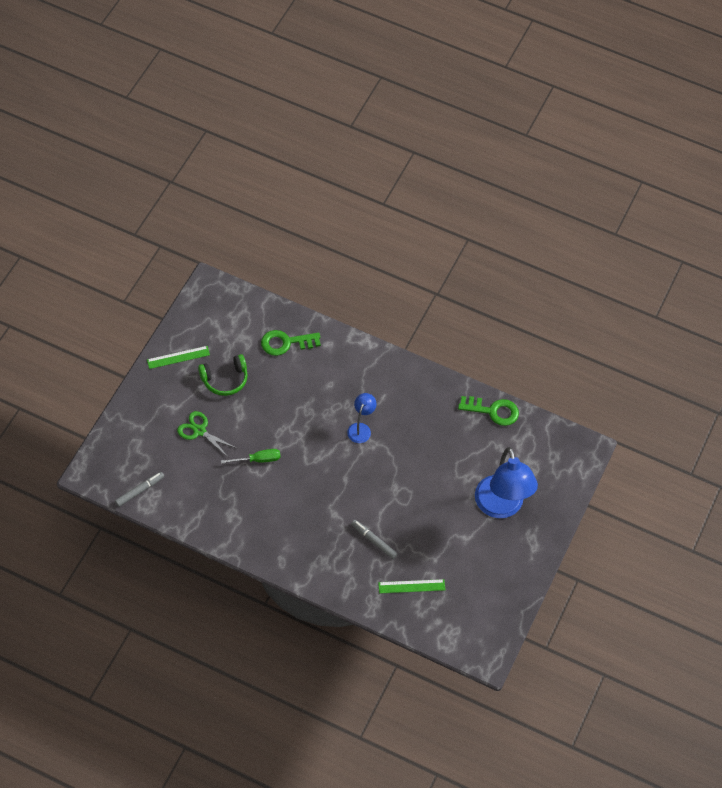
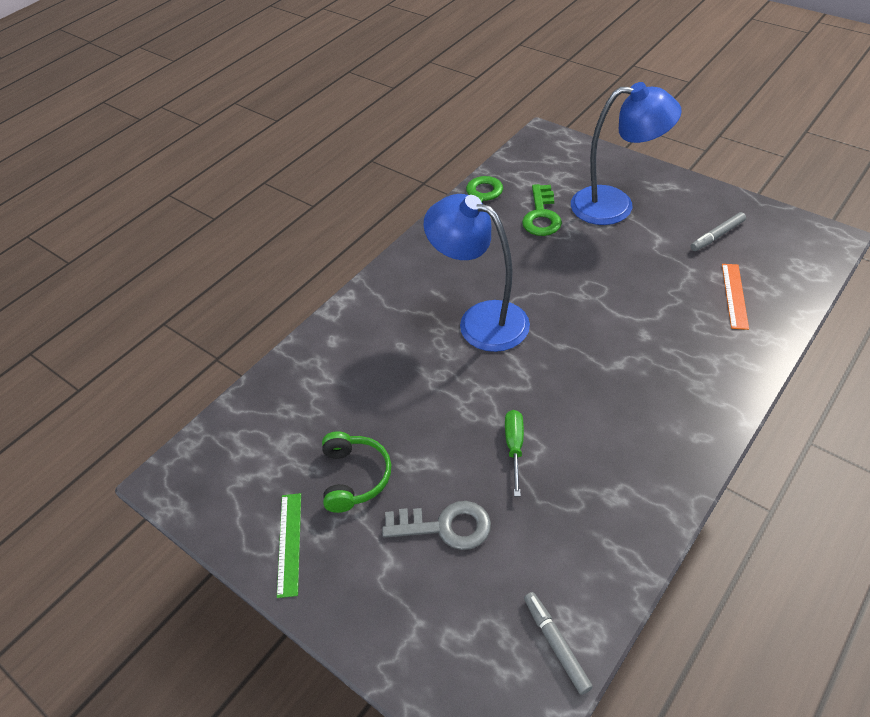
camera: 70 degrees left, 10 degrees down
green scissors [177,411,236,458] -> grey key [382,501,491,550]
green key [261,330,321,356] -> green key moved to [522,184,562,236]
blue lamp [347,393,377,443] -> blue lamp [423,194,530,352], size x2.04
grey marker [351,520,397,559] -> grey marker moved to [691,212,746,251]
green ruler [378,579,445,593] -> orange ruler [722,264,749,330]

